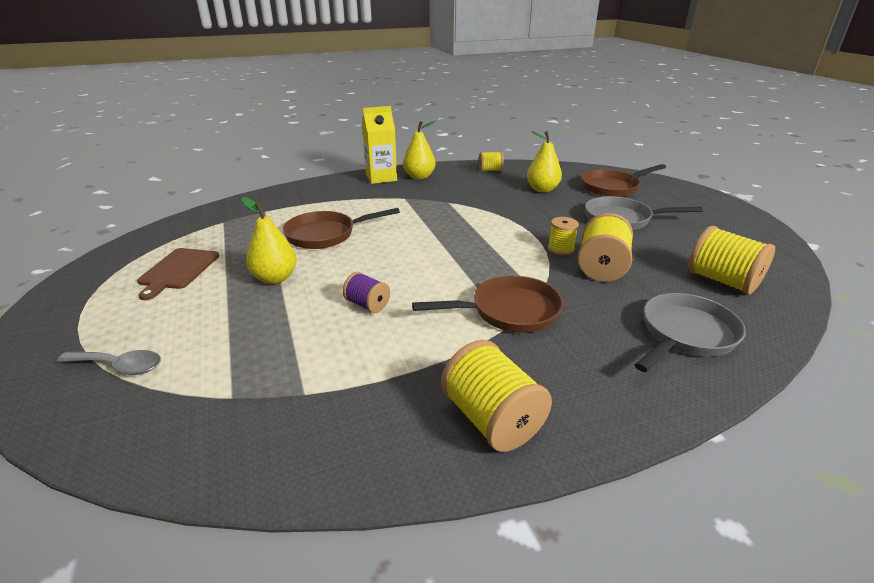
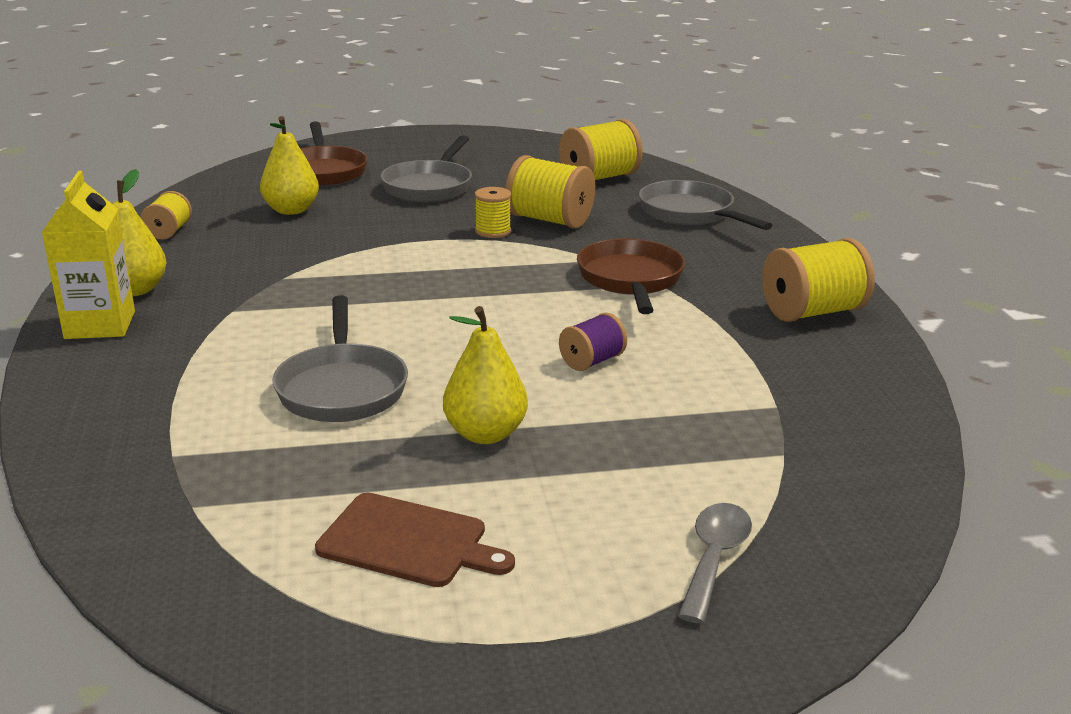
camera: 80 degrees left, 5 degrees down
brown pan [283,208,400,249] -> grey pan [272,295,408,422]

